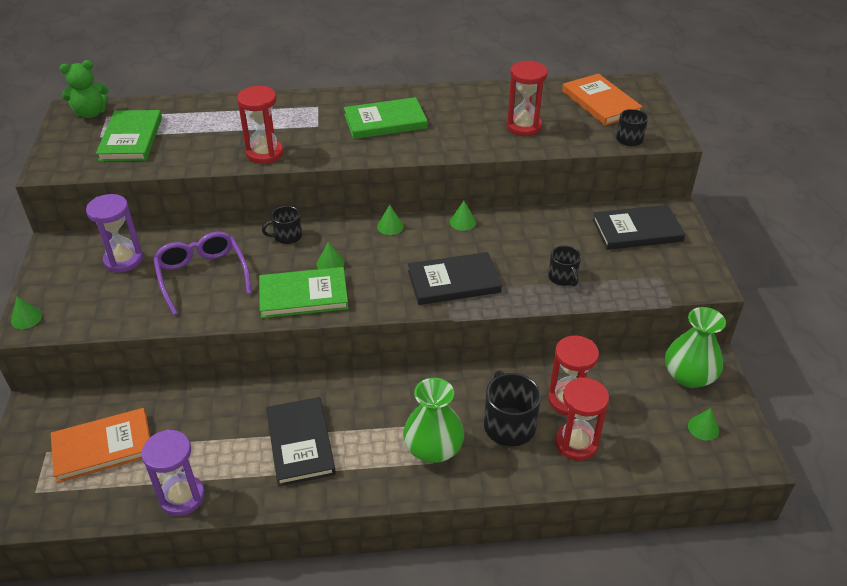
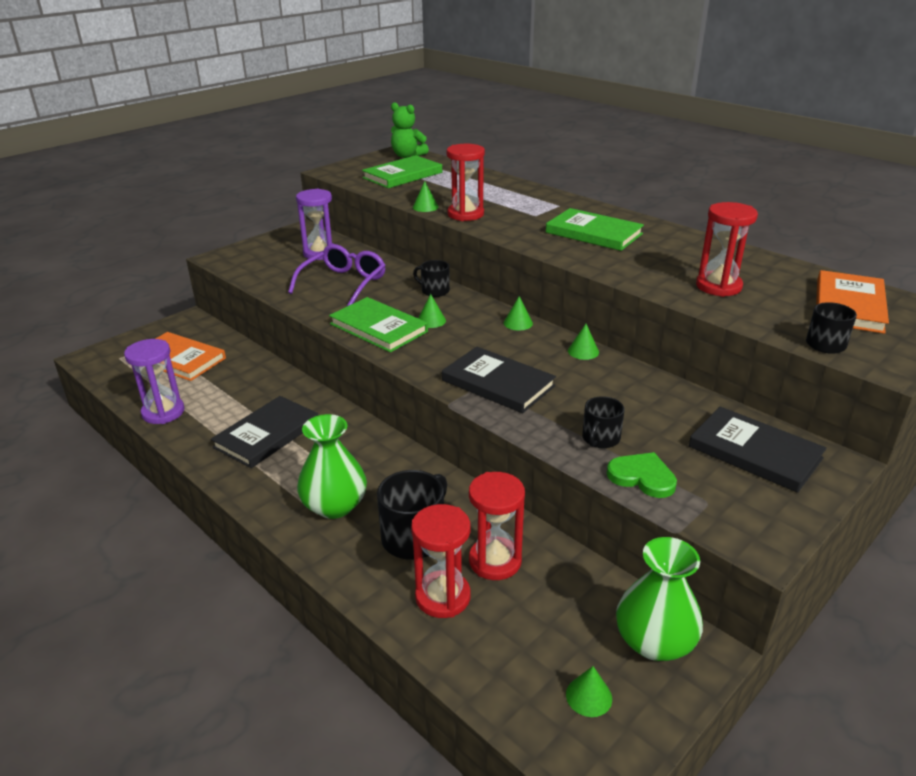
camera: 50 degrees right, 10 degrees down
green cone [11,296,42,329] -> green cone moved to [413,181,439,212]
none -> green heart [607,452,677,498]

